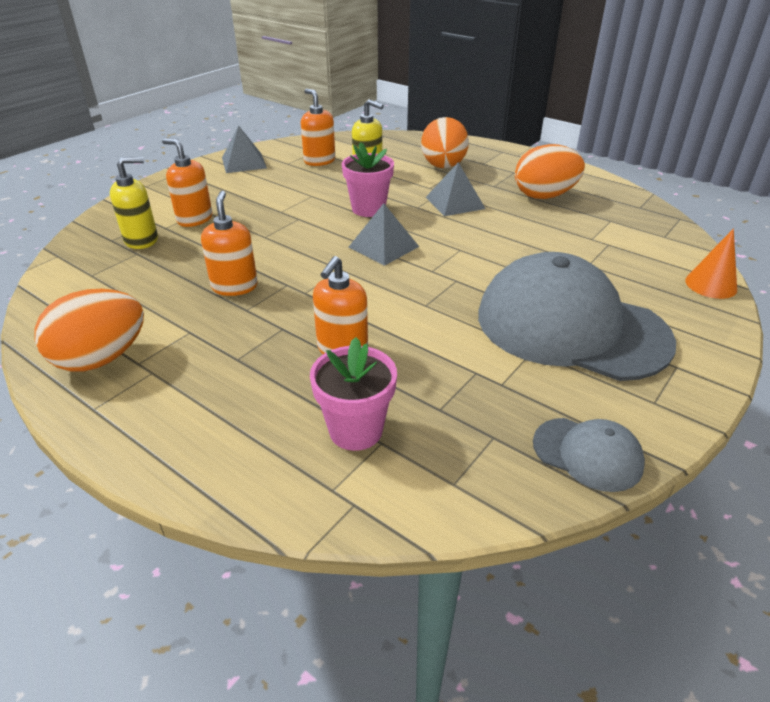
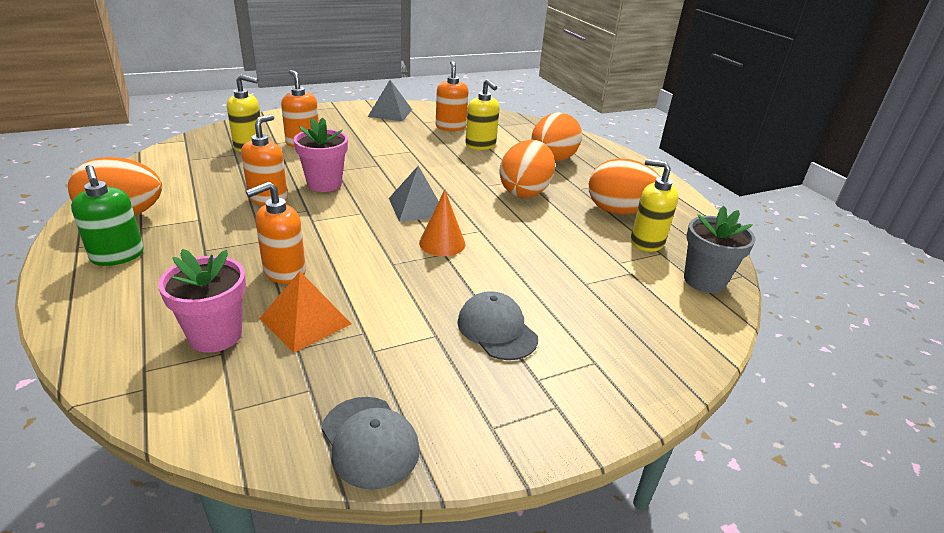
camera: 25 degrees right, 5 degrees down
pink flower pot [342,142,394,217] -> pink flower pot moved to [293,117,348,192]
grey pyramid [426,162,486,216] -> orange egg [499,140,555,198]
grey cap [478,252,676,381] -> grey cap [457,291,538,360], size x0.45
orange cone [685,228,737,299] -> orange cone moved to [419,190,465,256]
none -> green soap dispenser [71,165,144,266]
none -> orange pyramid [259,271,351,353]
none -> yellow soap dispenser [631,159,678,252]
none -> grey flower pot [684,206,756,293]

